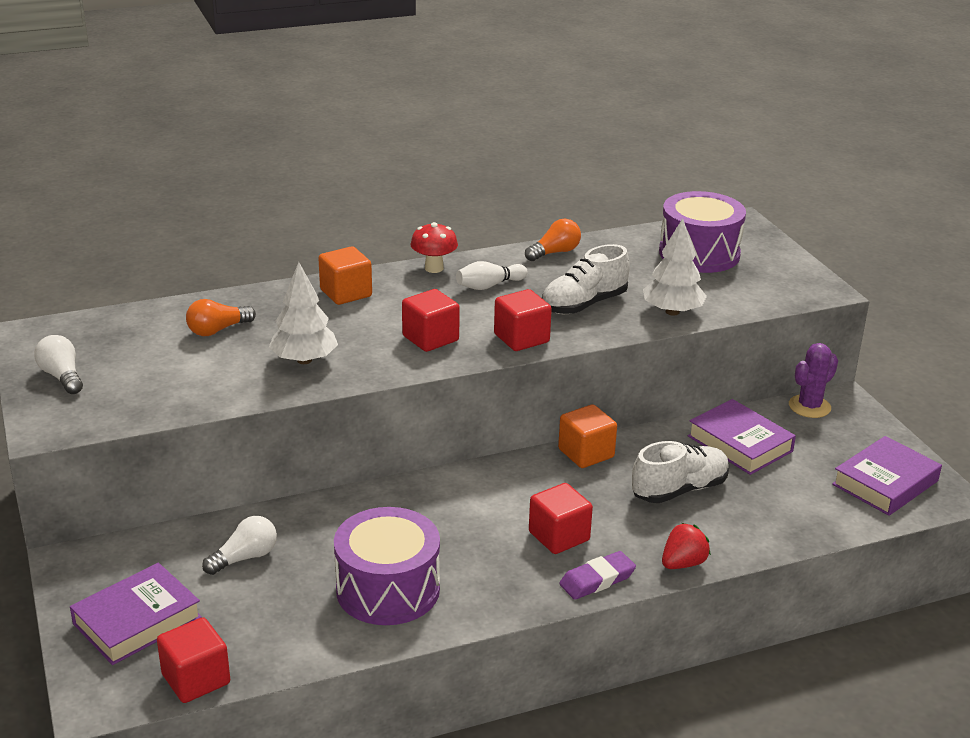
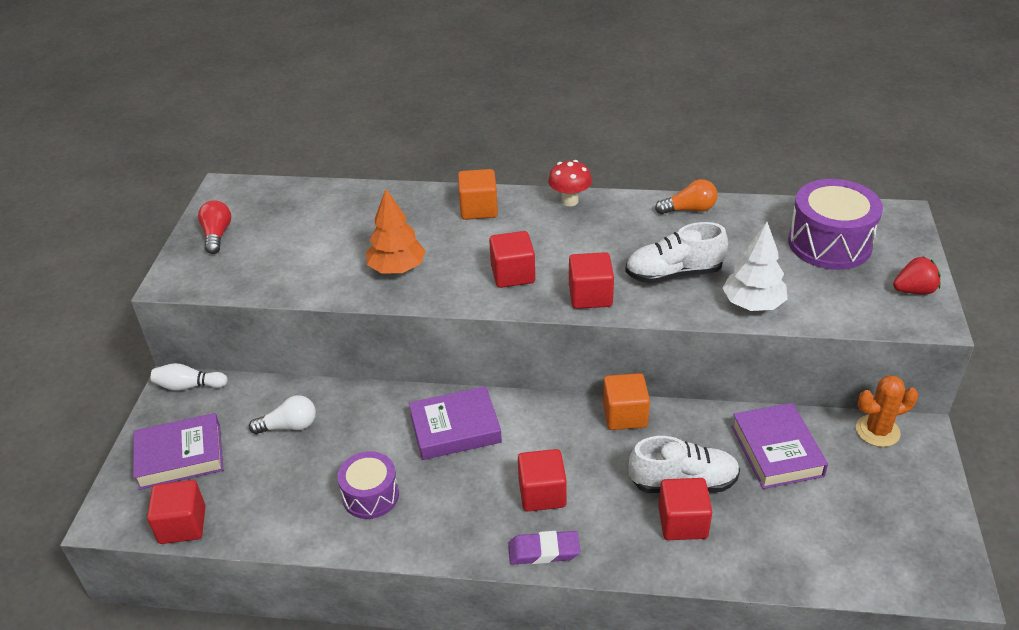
camera: 30 degrees right, 10 degrees up
white light bulb [35,335,83,394] -> red light bulb [198,200,231,254]
orange light bulb [186,299,256,336] -> none
white tree [269,262,338,364] -> orange tree [366,189,426,273]
purple drum [334,507,440,625] -> purple drum [337,451,399,519], size x0.62
white bowling pin [456,261,528,290] -> white bowling pin moved to [151,363,228,391]
red strawberry [662,523,711,569] -> red strawberry moved to [893,257,941,294]
purple cactus [789,343,838,418] -> orange cactus [856,375,918,447]
purple book [832,436,942,516] -> purple book moved to [409,386,502,460]
none -> red cube [658,478,712,540]

